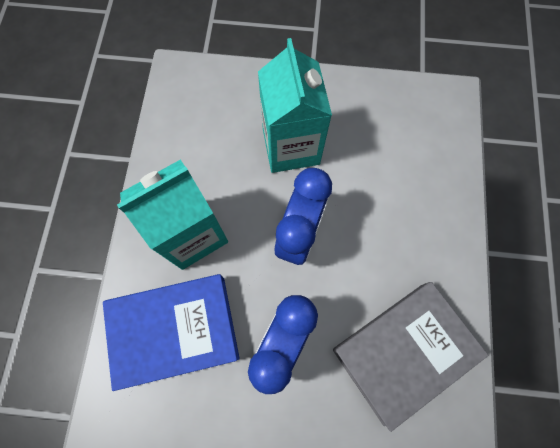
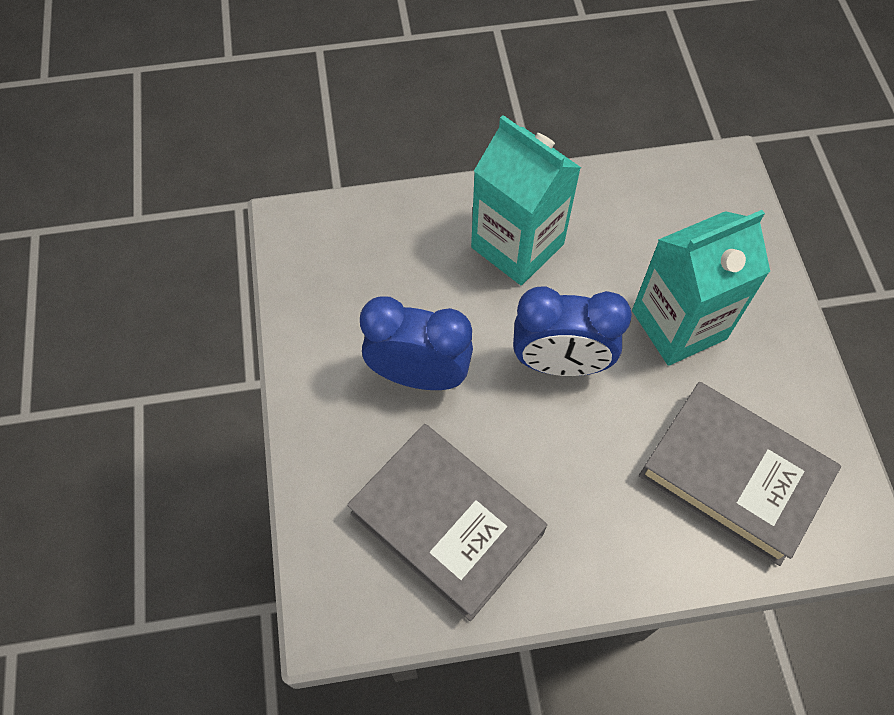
camera: 75 degrees right, 10 degrees down
blue book [103,274,240,391] -> none
none -> grey book [639,382,841,566]

